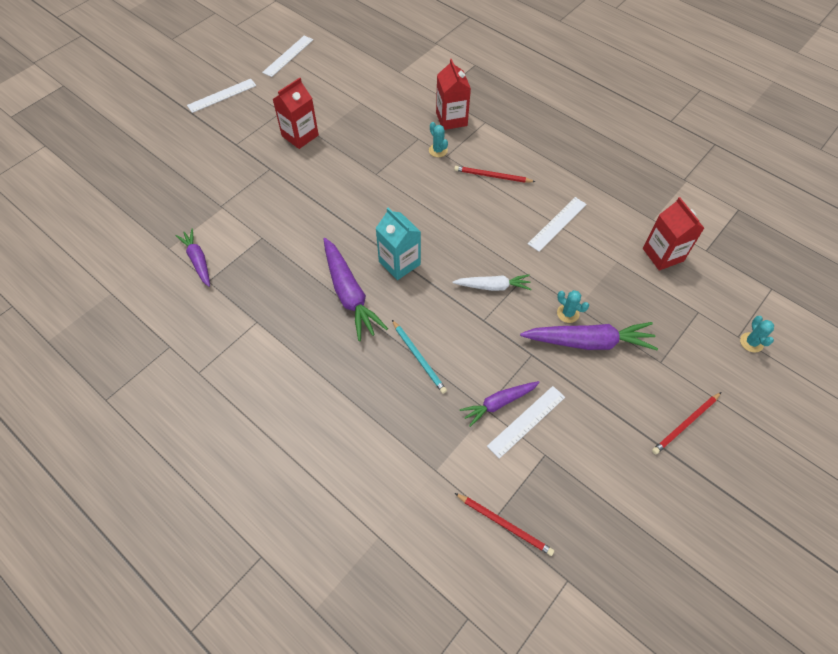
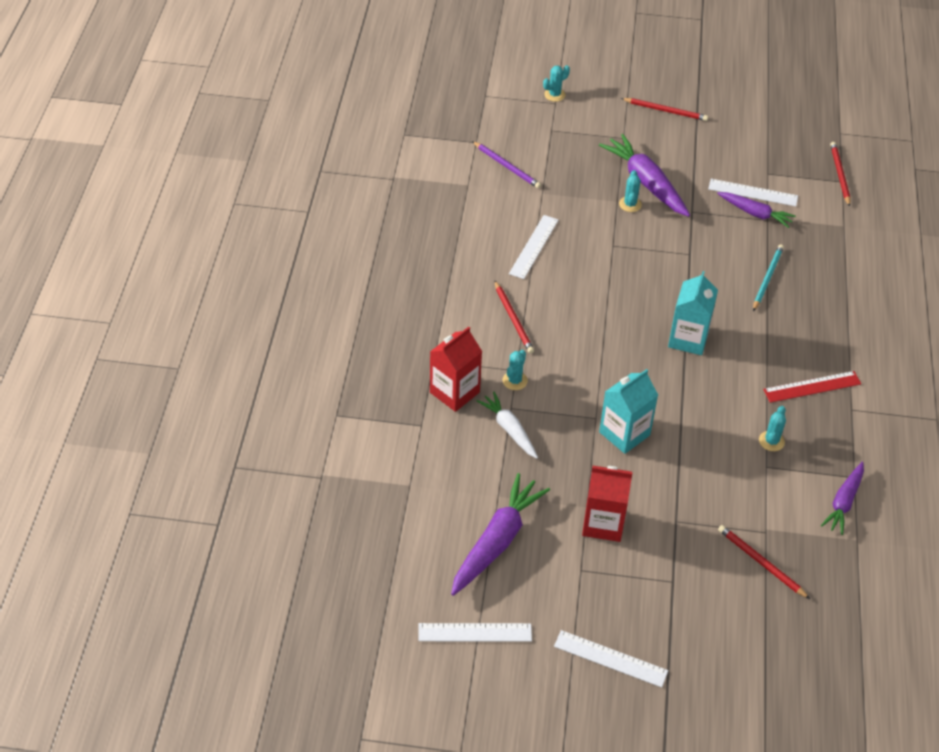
camera: 125 degrees left, 10 degrees down
purple carrot [323,238,388,341] -> purple carrot moved to [451,473,550,596]
white carrot [452,274,531,291] -> white carrot moved to [477,392,538,459]
white ruler [528,197,587,252] -> white ruler turned 75 degrees counterclockwise [509,215,558,279]
red carton [643,197,704,271] -> purple pencil [472,141,541,188]
none -> turquoise carton [599,369,658,454]
none -> red pencil [718,525,810,599]
none -> turquoise cactus [759,406,786,451]
none -> red ruler [763,371,861,403]

